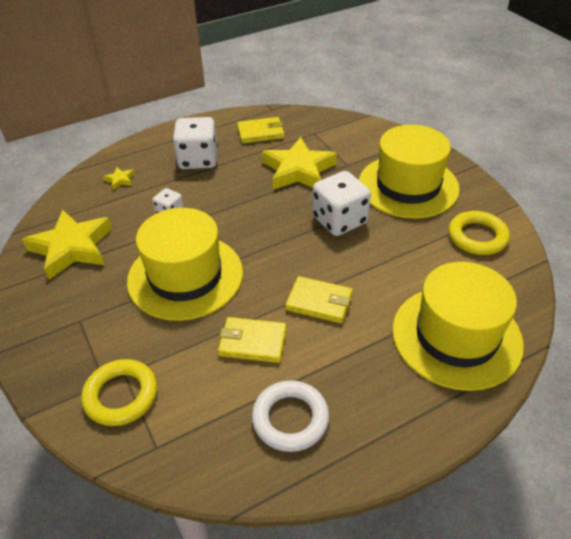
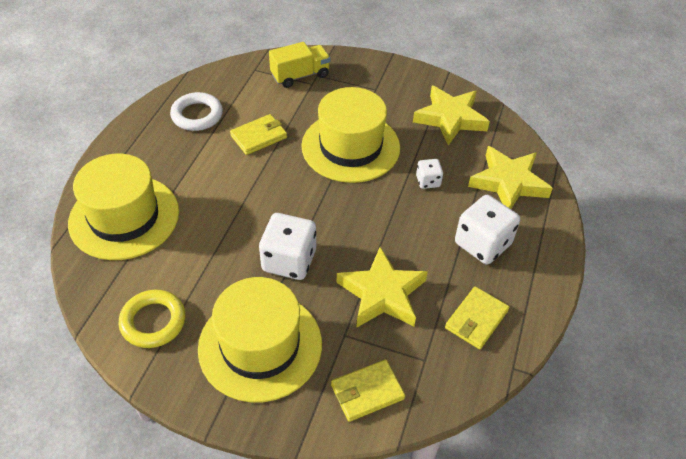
camera: 135 degrees right, 5 degrees up
yellow ring [81,359,157,426] -> yellow truck [269,42,330,88]
yellow star [103,167,135,190] -> yellow star [468,146,553,209], size x2.44
yellow wallet [285,276,353,323] -> yellow wallet moved to [331,360,405,422]

